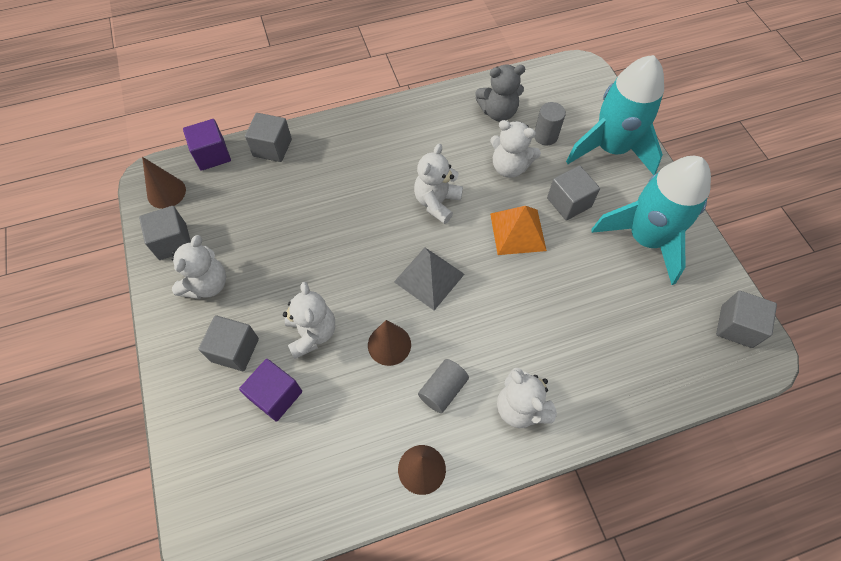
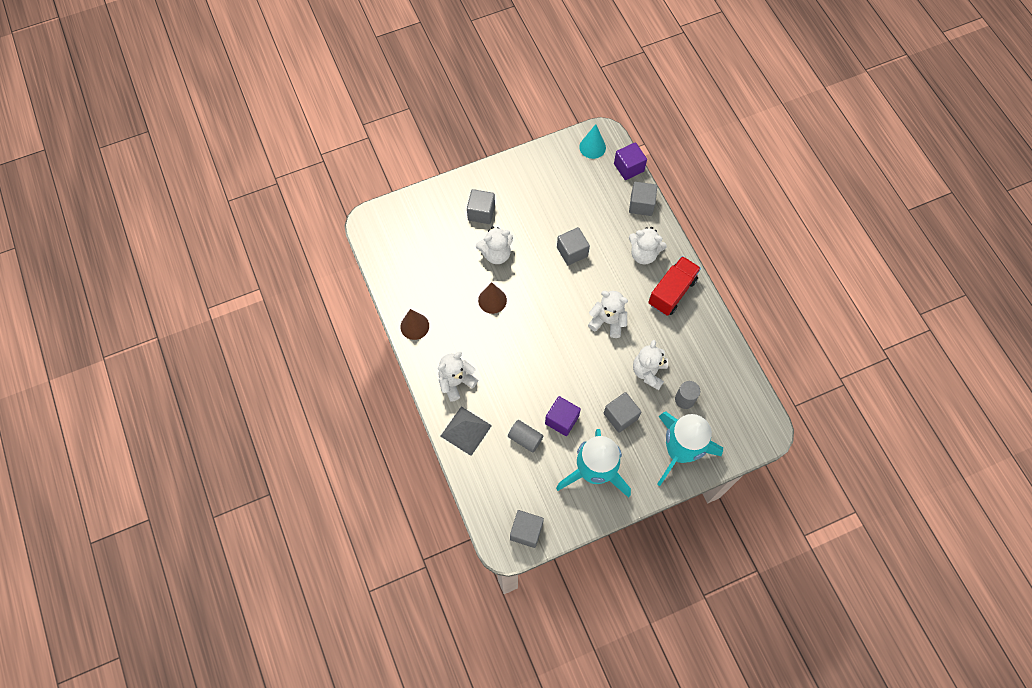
camera: 85 degrees right, 5 degrees up
grey cube [139,206,191,260] -> grey cube moved to [557,227,590,266]
brown cone [142,157,186,209] -> turquoise cone [579,124,606,159]
white teddy bear [171,235,226,299] -> white teddy bear moved to [629,227,667,265]
purple cube [239,359,302,421] -> purple cube moved to [545,396,581,436]
grey pyramid [394,248,465,310] -> grey pyramid moved to [440,406,492,456]
grey cylinder [418,359,469,413] -> grey cylinder moved to [508,420,543,453]
grey teddy bear [475,65,525,121] -> none
orange pyramid [490,206,547,255] -> none
none -> red truck [648,256,701,316]

